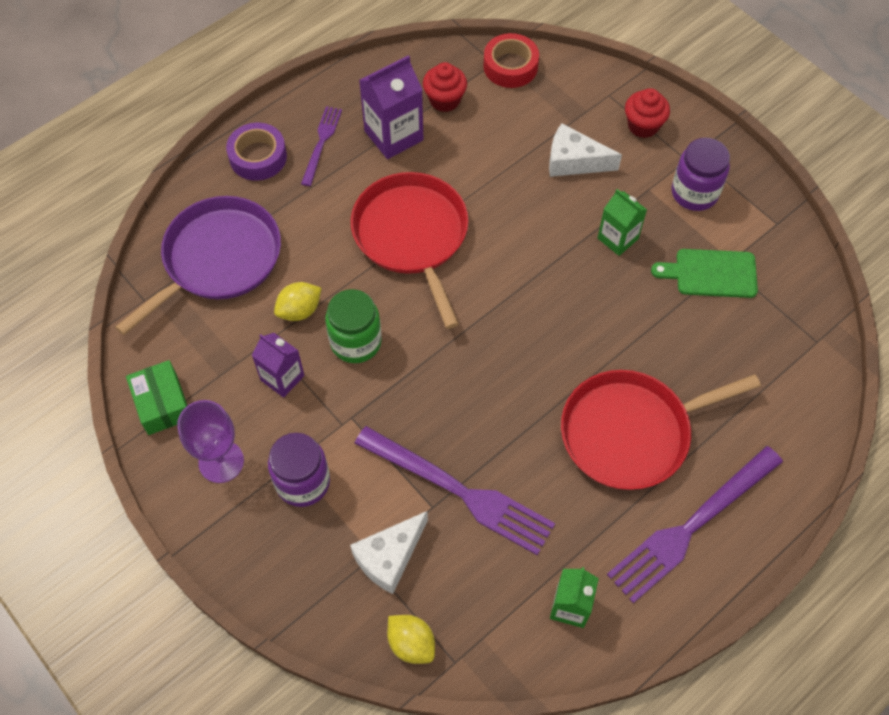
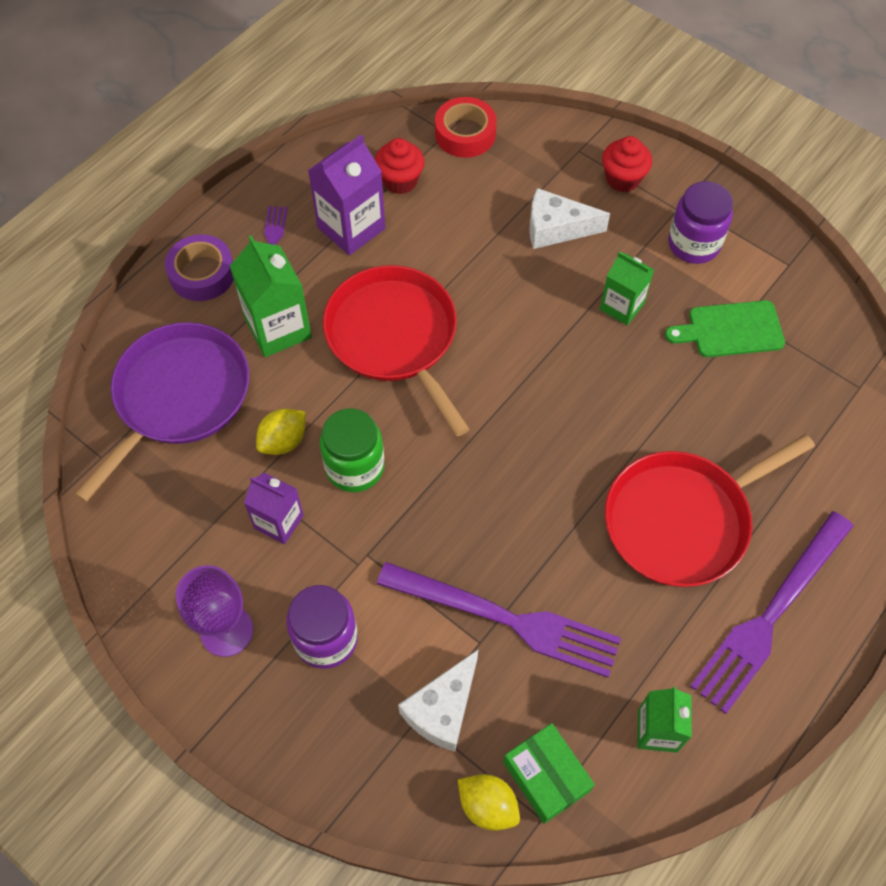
camera: 10 degrees left, 0 degrees up
green box [126,360,188,435] -> green box moved to [503,723,595,824]
none -> green carton [230,235,312,357]

